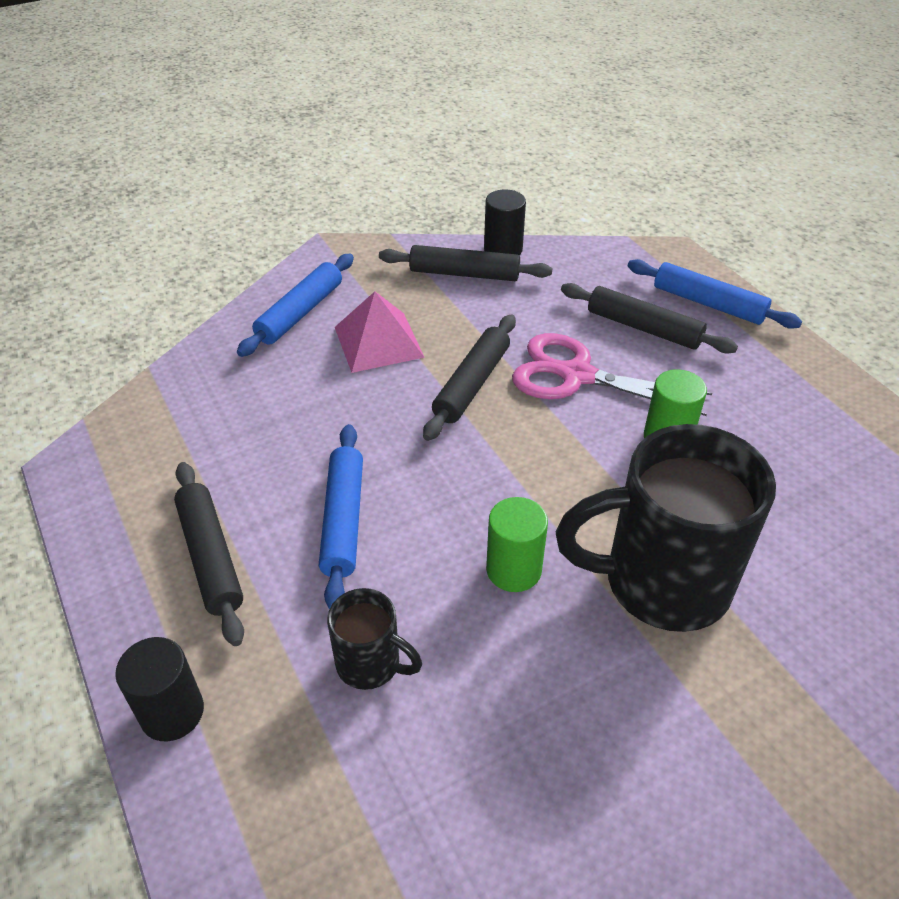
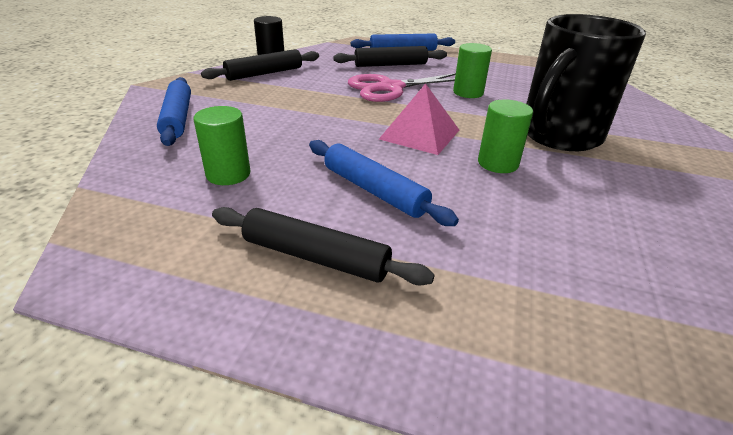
camera: 45 degrees left, 10 degrees down
black cylinder [115,637,204,742] -> none
black mug [327,588,422,690] -> none
pink pyramid [335,292,425,373] -> pink pyramid moved to [379,83,459,155]
black rolling pin [423,314,516,441] -> none
none -> green cylinder [194,106,250,185]

